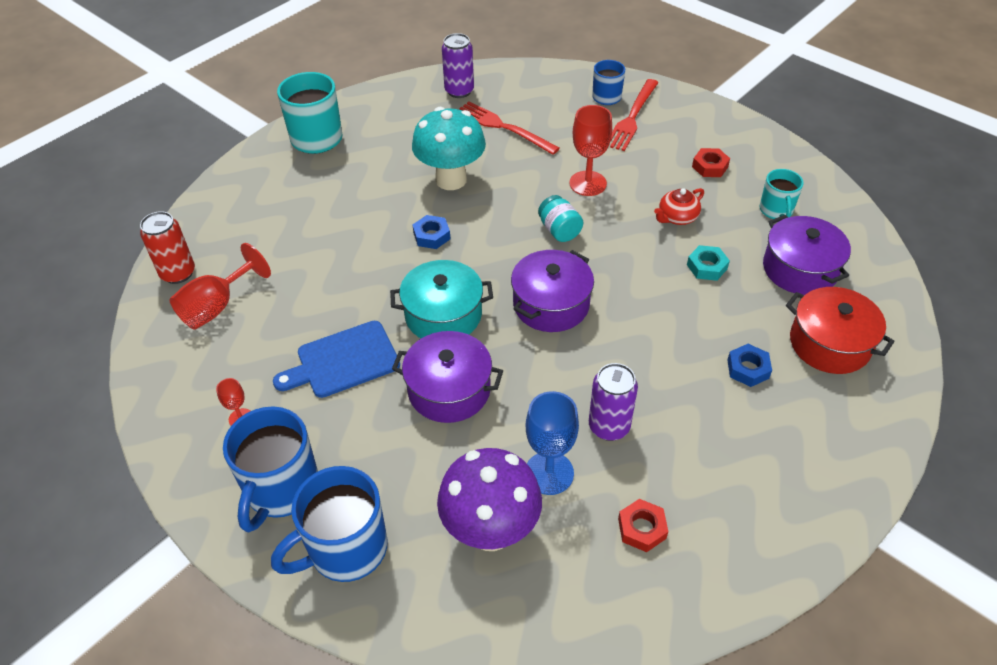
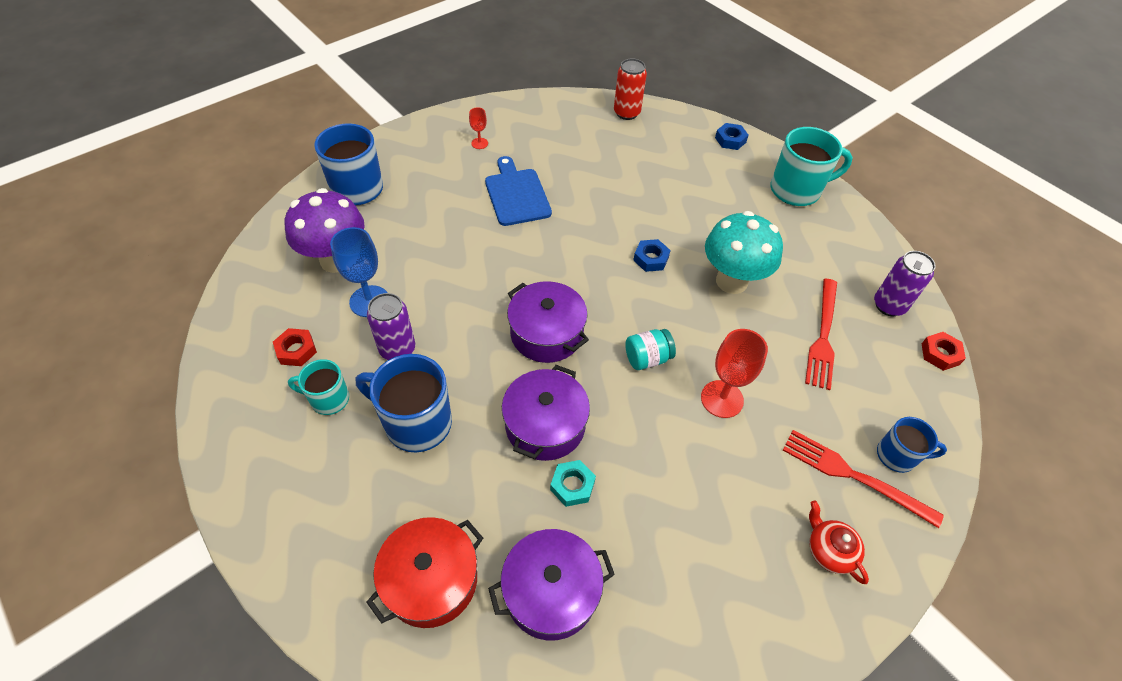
camera: 95 degrees right, 5 degrees up
red goblet [169,243,271,330] -> none
blue mug [223,407,318,532] -> blue mug moved to [356,354,452,452]
turquoise pot [390,260,493,338] -> none
purple pot [392,331,503,423] -> purple pot moved to [502,365,590,461]
red fork [460,102,560,155] -> red fork turned 150 degrees clockwise [805,279,837,390]
red teapot [654,188,704,225] -> red teapot moved to [809,501,869,584]
red nut [692,148,730,177] -> red nut moved to [921,332,966,371]
blue nut [728,344,772,387] -> blue nut moved to [715,123,749,150]
turquoise mug [759,169,804,219] -> turquoise mug moved to [288,359,349,415]

